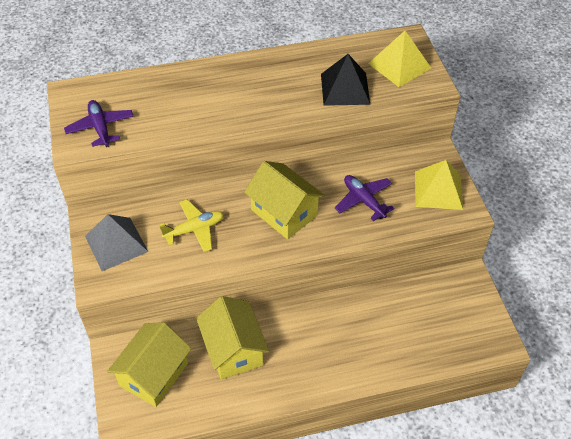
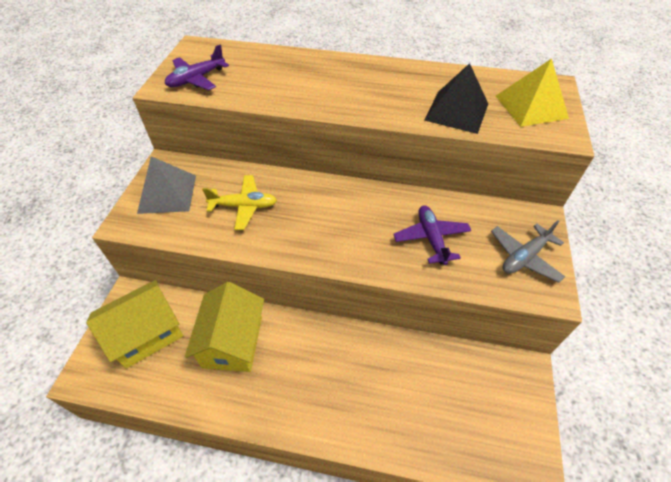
camera: 25 degrees right, 0 degrees up
purple plane [64,100,134,147] -> purple plane turned 135 degrees counterclockwise [165,44,229,90]
yellow house [244,161,325,239] -> none
yellow pyramid [415,160,463,210] -> grey plane [491,220,565,283]

